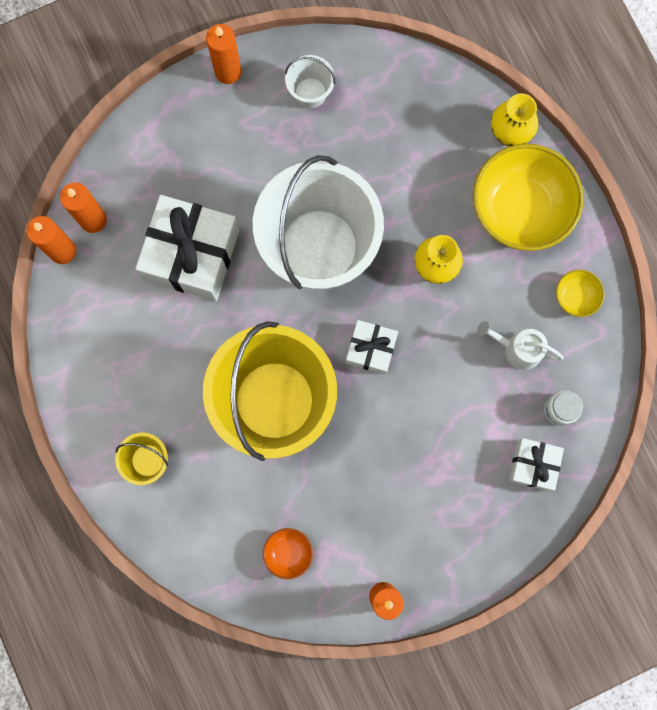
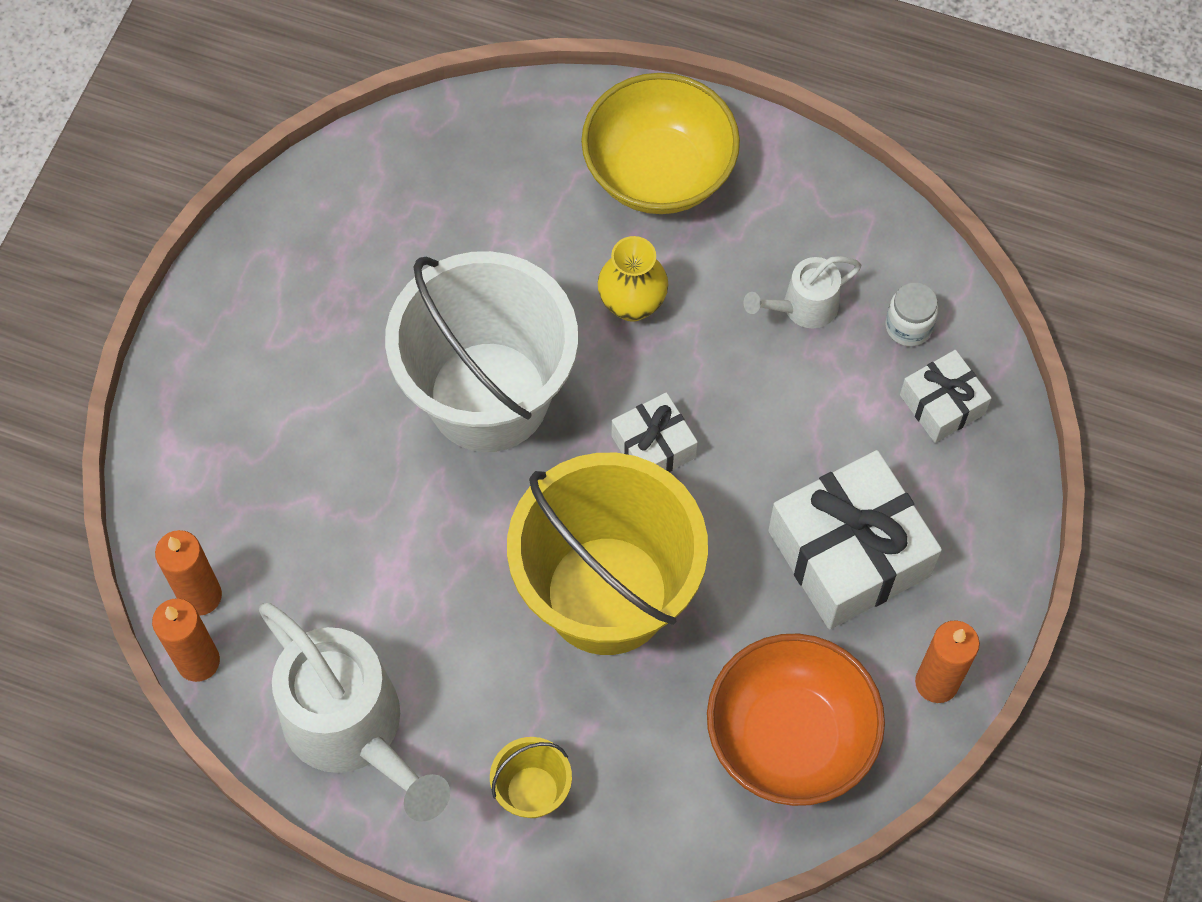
camera: 45 degrees left, 15 degrees down
white gift [135,195,240,301] -> white gift moved to [768,450,942,630]
orange candle [206,24,242,84] -> none
orange bowl [263,528,313,579] -> orange bowl [707,634,885,806], size x2.26
white bucket [285,55,335,108] -> none
yellow vase [491,93,539,146] -> none
yellow bowl [556,270,605,317] -> none
none -> white watering can [259,603,450,822]

